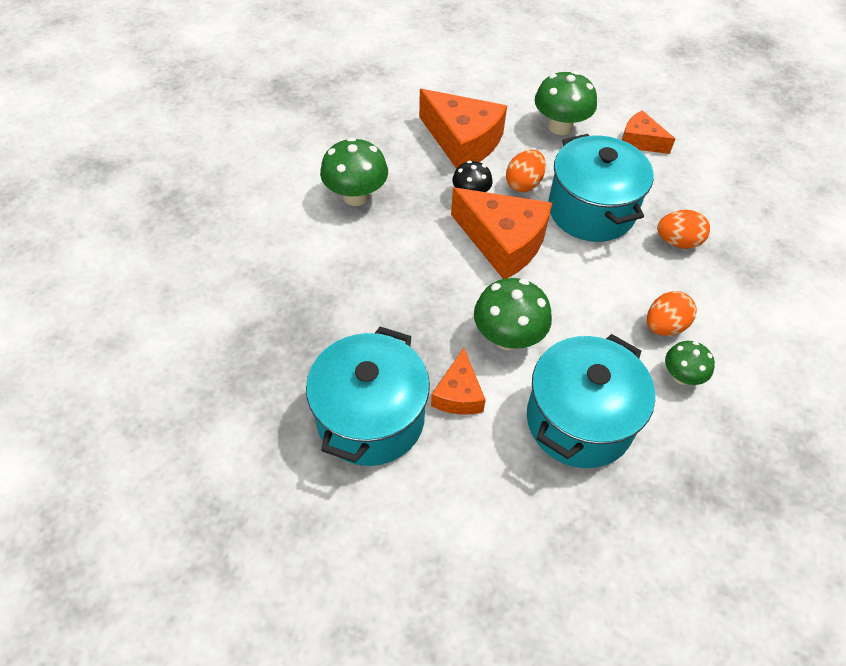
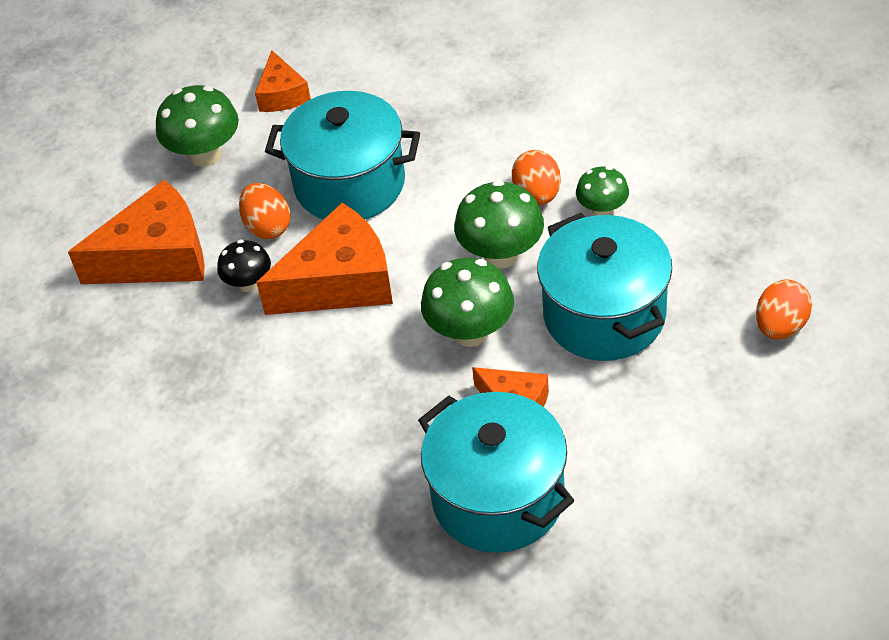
camera: 55 degrees left, 5 degrees down
green mushroom [320,137,388,206] -> green mushroom moved to [454,180,544,268]
orange cheese [622,110,675,154] -> orange cheese turned 75 degrees counterclockwise [255,50,311,112]
orange egg [657,210,710,249] -> orange egg moved to [756,280,812,340]

